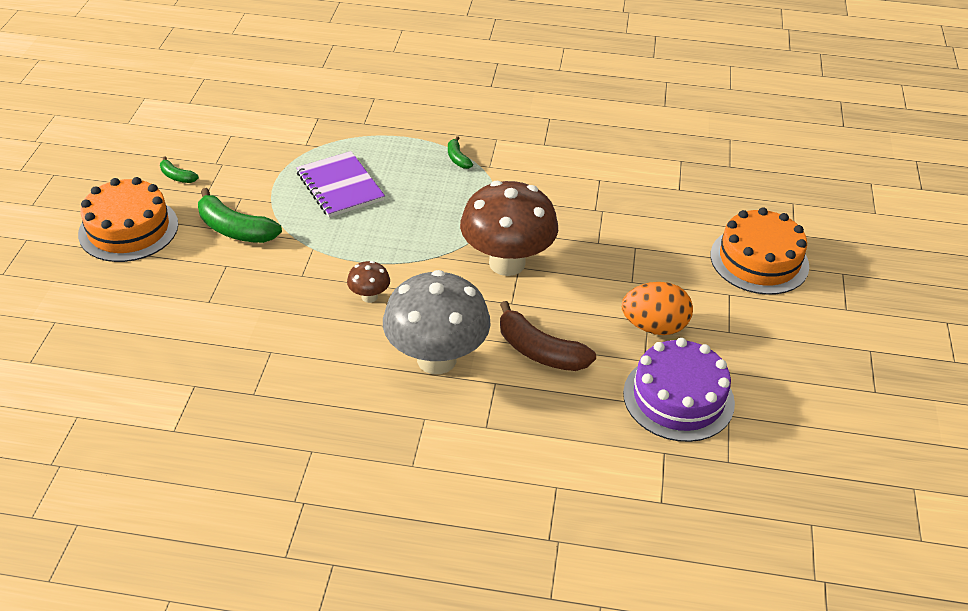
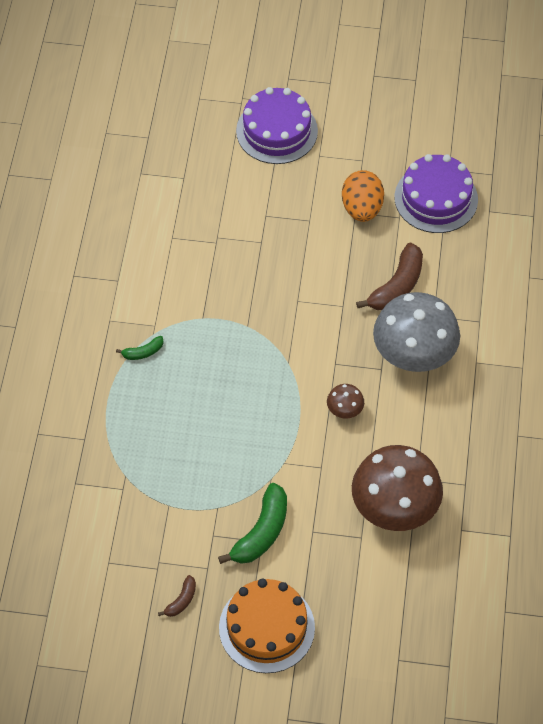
camera: 90 degrees left, 15 degrees up
green banana [160,156,199,183] -> brown banana [158,575,196,617]
purple notebook [296,151,385,217] -> none
brown mushroom [460,181,558,276] -> brown mushroom moved to [352,445,443,531]
orange cake [710,207,809,295] -> purple cake [236,87,318,164]

